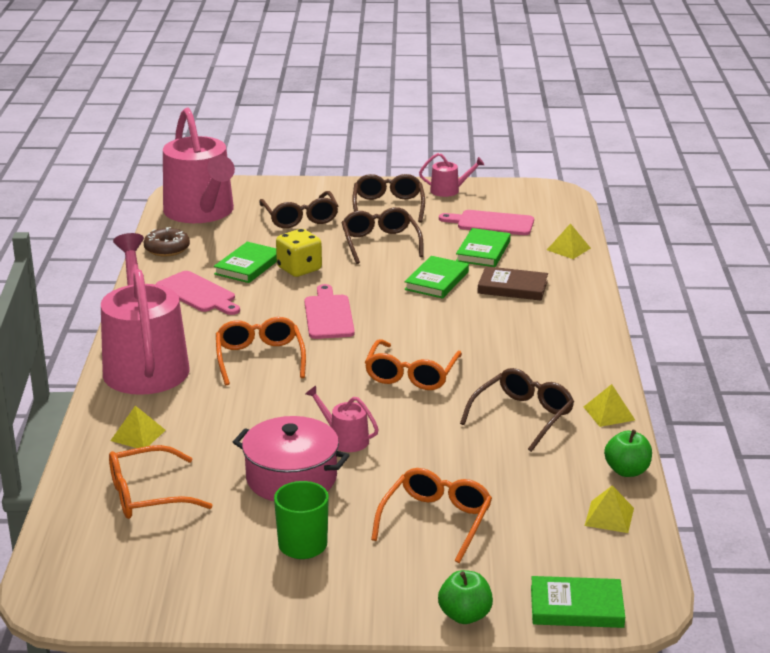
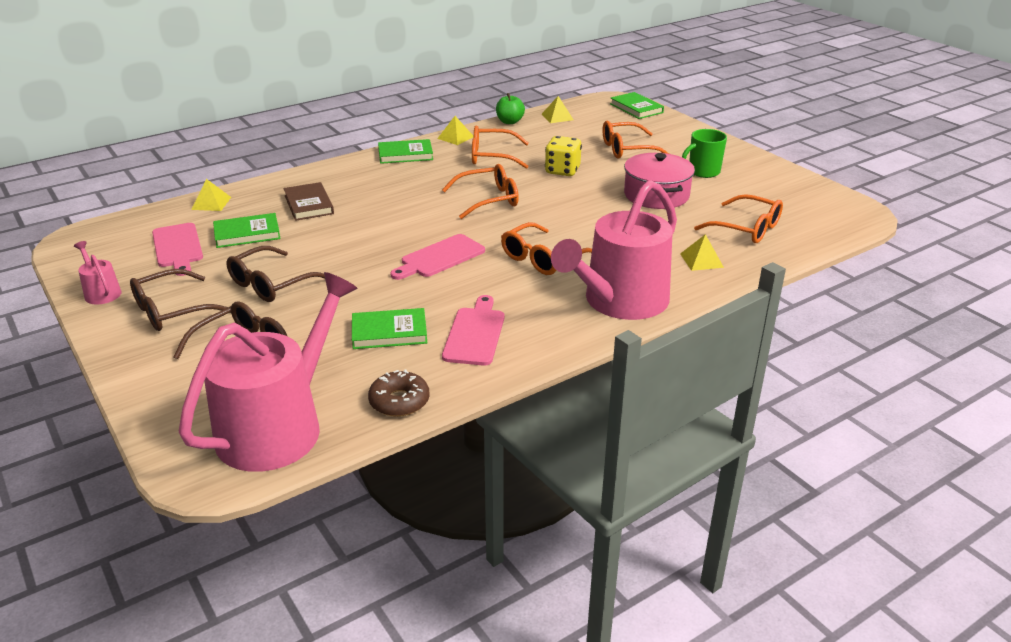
camera: 125 degrees left, 5 degrees up
yellow dice [276,229,322,277] -> yellow dice moved to [545,136,582,176]
pink watering can [306,386,379,452] -> none
green book [404,256,469,299] -> green book moved to [378,139,433,164]
green apple [438,570,493,624] -> none
brown glasses [460,368,574,452] -> orange glasses [472,125,529,169]

